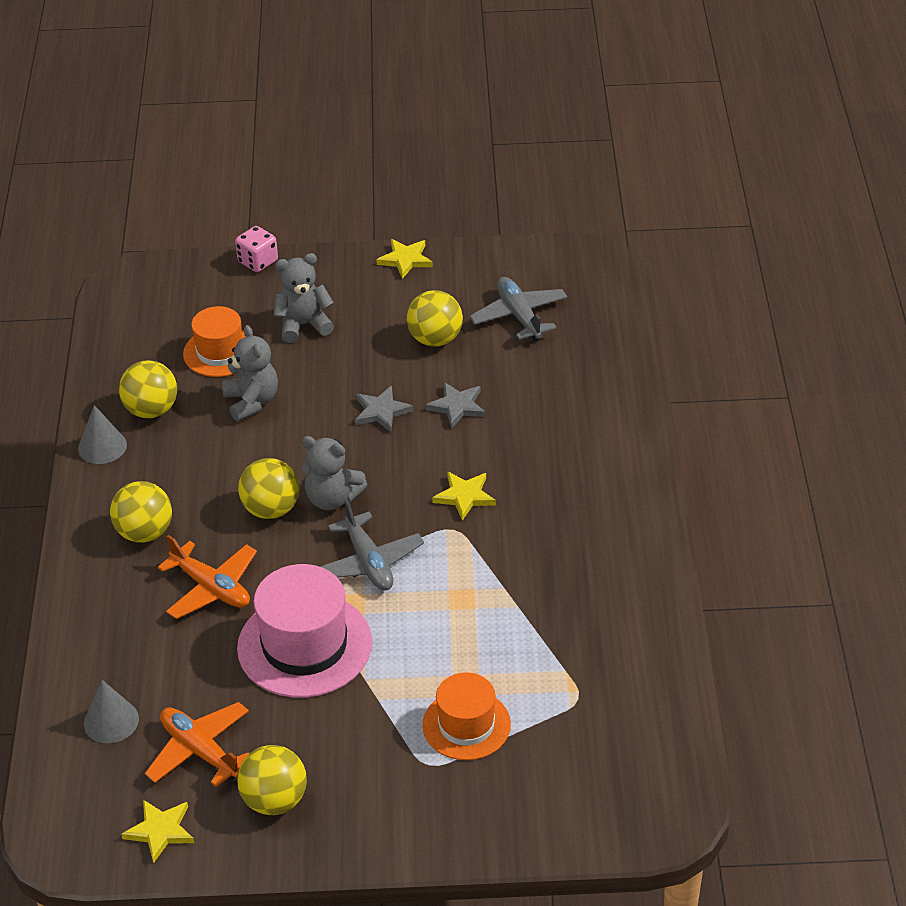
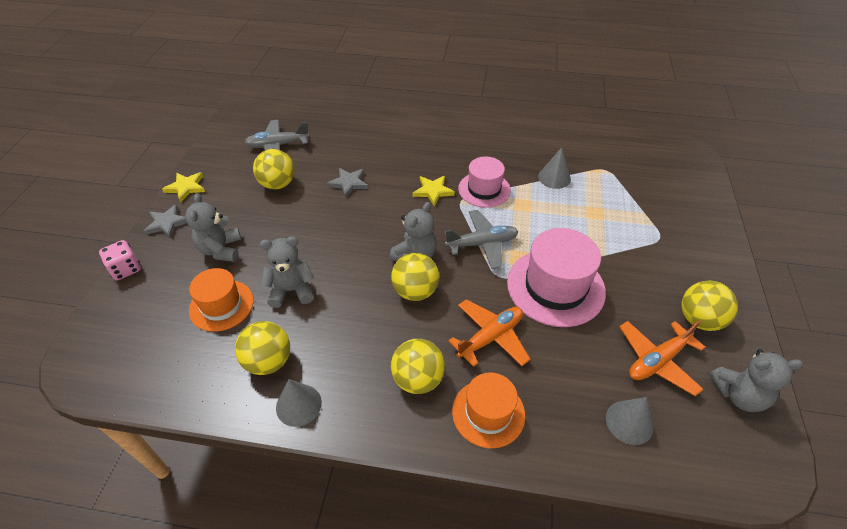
camera: 80 degrees left, 5 degrees up
yellow star [121,800,194,863] -> grey teddy bear [710,349,803,412]
grey star [355,386,414,432] -> grey star moved to [143,204,187,239]
orange hat [422,672,511,760] -> orange hat moved to [452,372,525,449]
none -> pink hat [458,157,511,208]
none -> grey cone [538,147,571,189]

